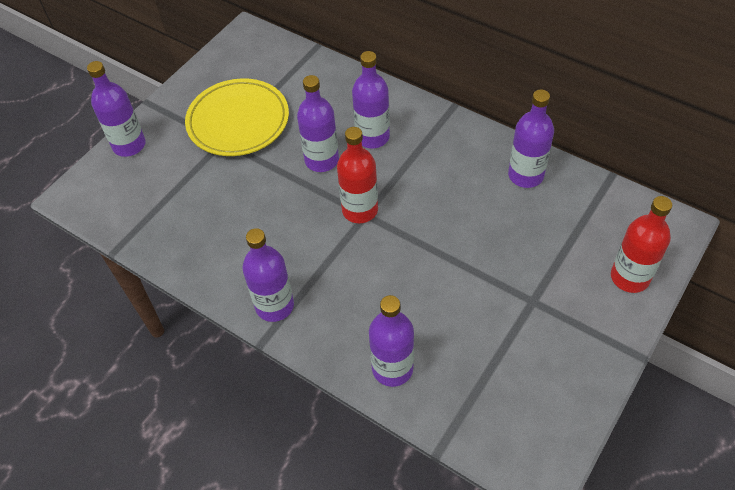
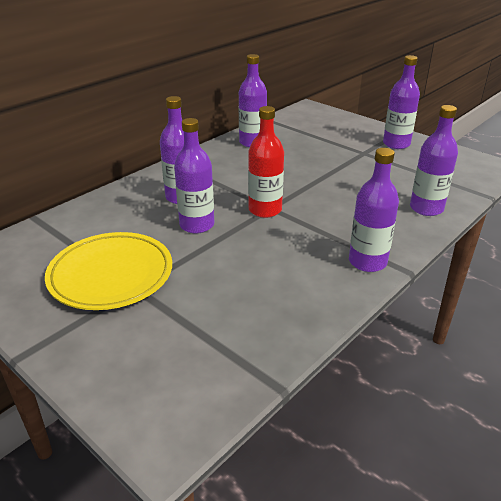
camera: 85 degrees left, 20 degrees down
purple bottle [87,61,146,157] -> purple bottle moved to [383,55,420,149]
red bottle [611,196,672,293] -> none

